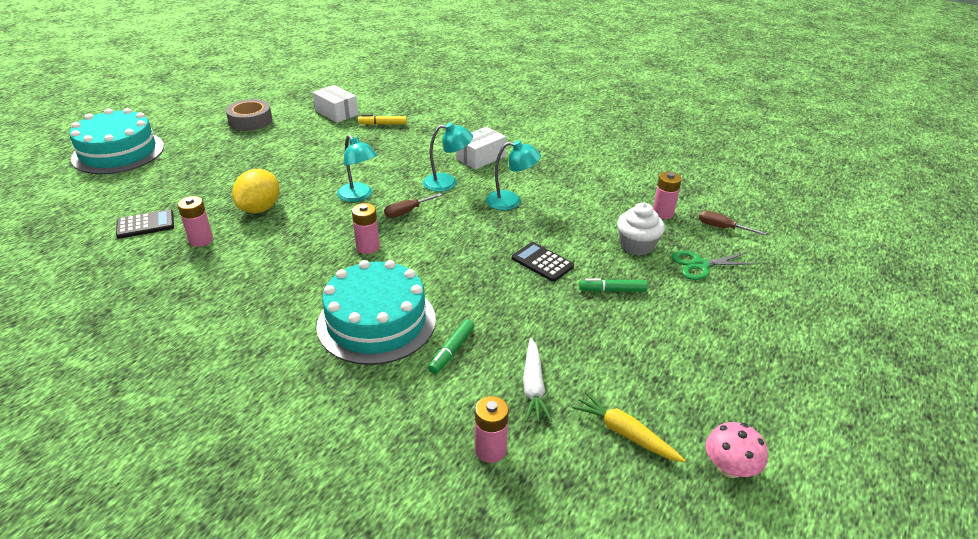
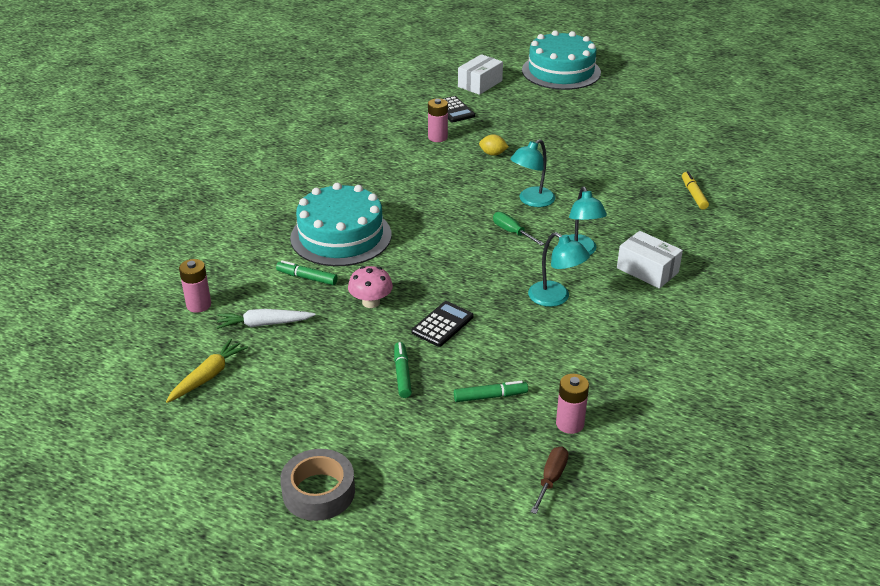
camera: 85 degrees right, 0 degrees up
grey tape [226,99,272,131] -> grey tape moved to [280,449,355,521]
yellow lemon [232,169,280,213] -> yellow lemon [479,134,509,156], size x0.53
white box [313,85,358,123] -> white box moved to [458,54,503,95]
pink battery [352,203,380,254] -> none
brown screwdriver [384,193,442,218] -> green screwdriver [493,212,544,246]
turquoise lamp [486,140,541,210] -> turquoise lamp turned 45 degrees counterclockwise [528,232,590,307]
white cupcake [617,202,665,256] -> green marker [454,381,528,402]
green scissors [672,251,757,280] -> none
pink mushroom [706,422,768,478] -> pink mushroom moved to [348,266,393,308]

